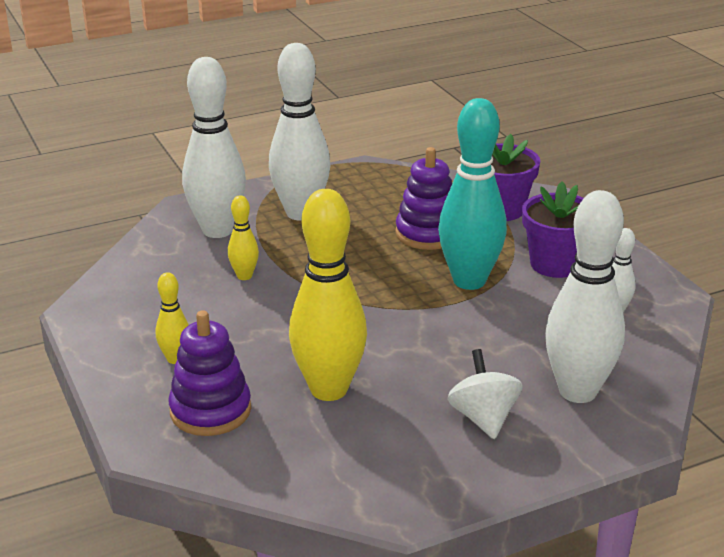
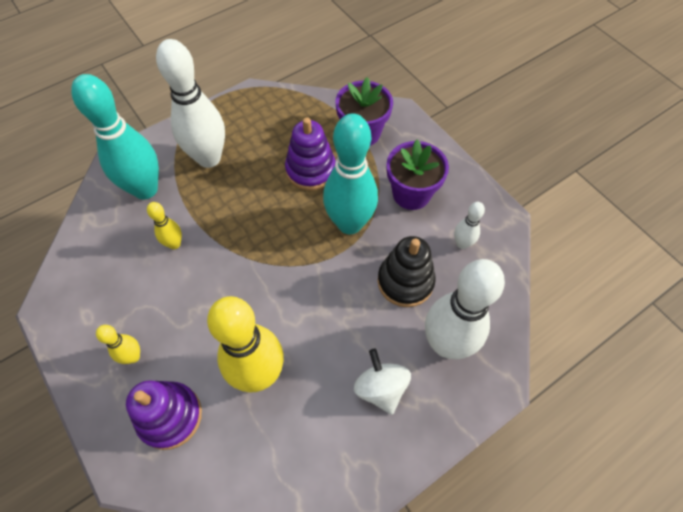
camera: 10 degrees left, 30 degrees up
white bowling pin [182,57,246,238] -> turquoise bowling pin [71,74,159,199]
none -> black stacking toy [378,236,436,307]

